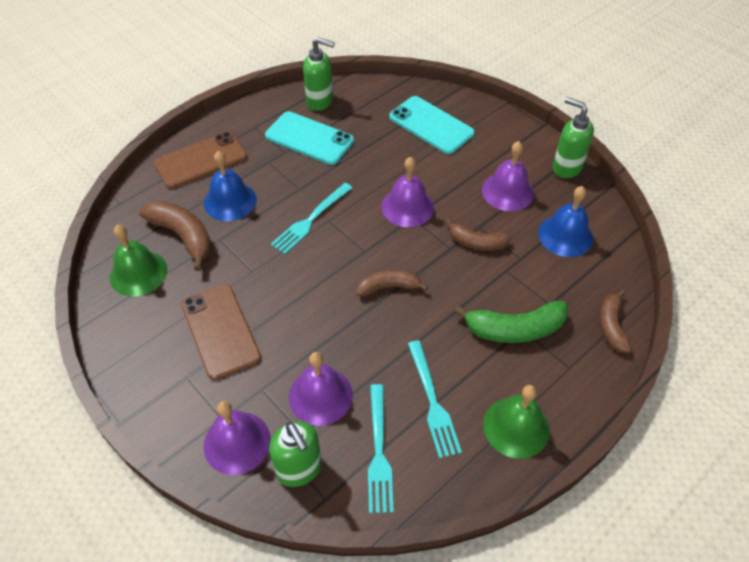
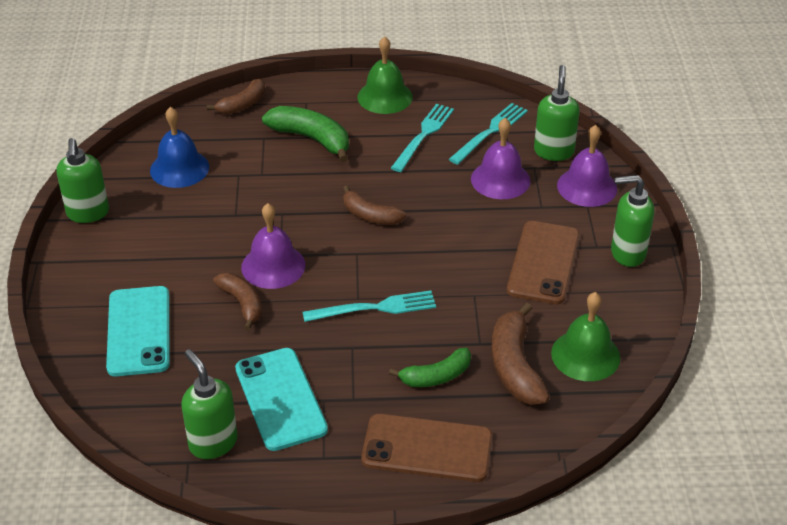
camera: 140 degrees left, 10 degrees down
blue bell [204,151,257,221] -> green banana [389,348,471,387]
brown banana [445,219,511,251] -> brown banana moved to [213,273,262,330]
purple bell [482,141,534,211] -> none
none -> green soap dispenser [611,175,654,267]

